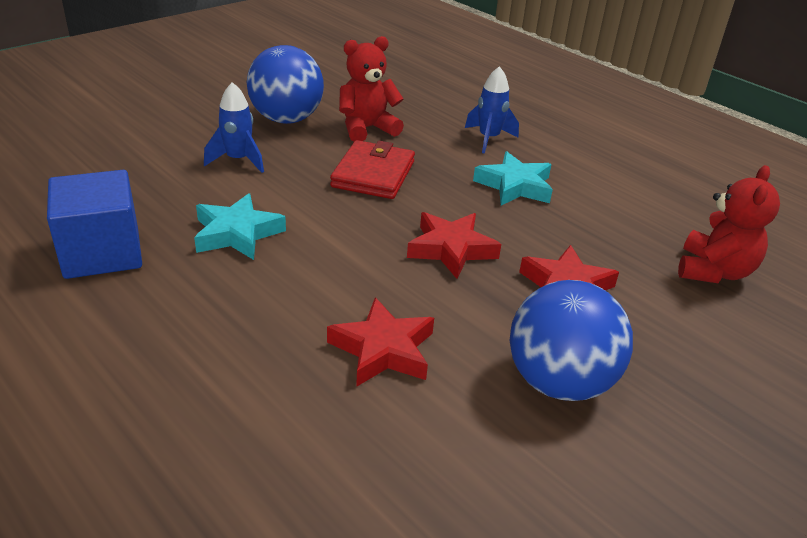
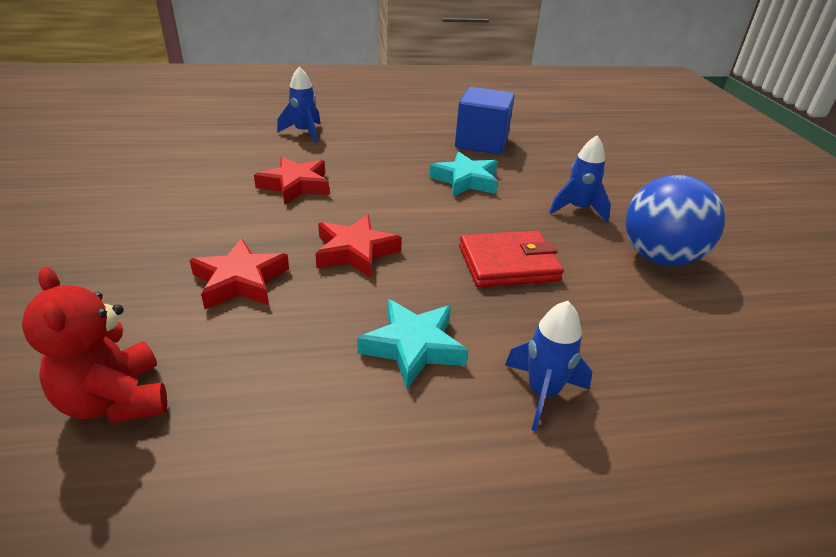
camera: 125 degrees right, 0 degrees up
red wallet [330,140,415,199] -> red wallet turned 60 degrees counterclockwise [459,231,564,288]
red teddy bear [339,36,404,142] -> none
blue ball [509,280,633,401] -> none
none -> blue rocket [277,66,321,143]

